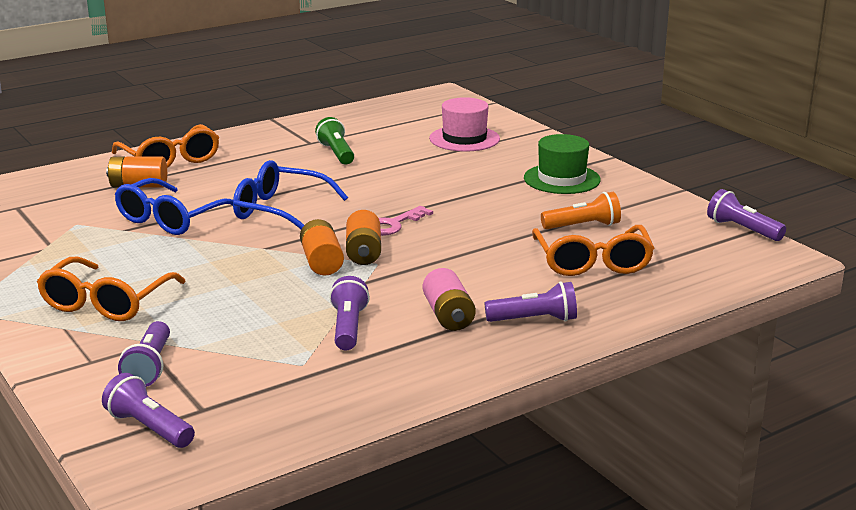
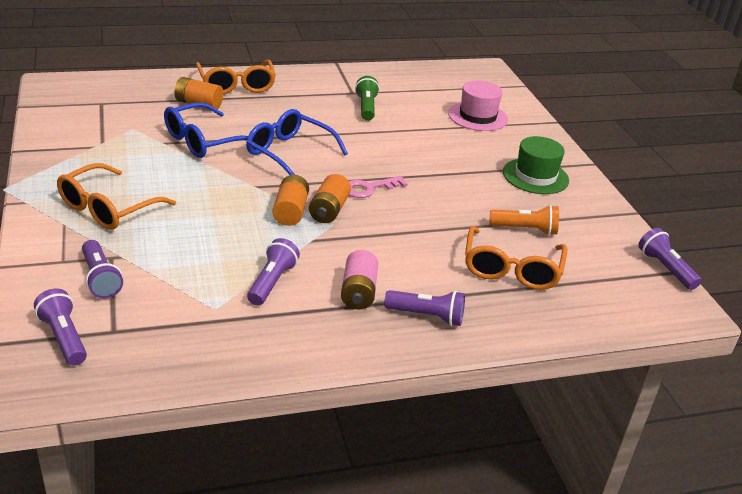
camera: 15 degrees right, 10 degrees up
purple flashlight [118,321,170,387] -> purple flashlight turned 45 degrees counterclockwise [82,240,123,298]

